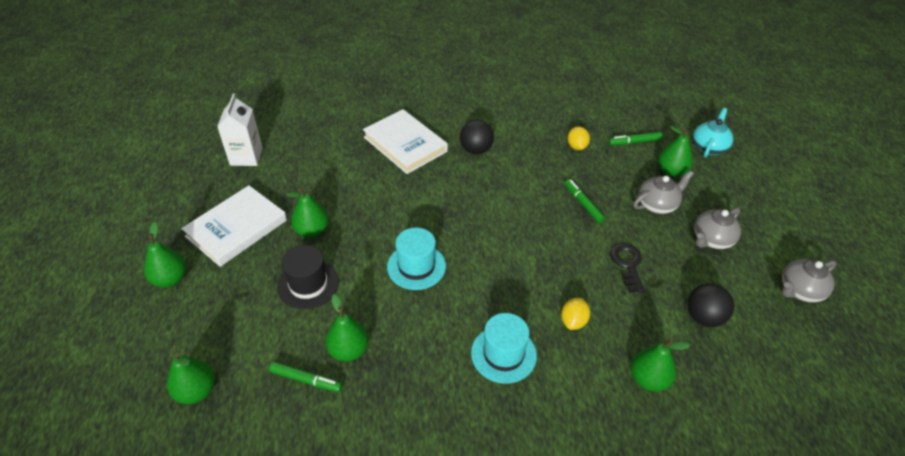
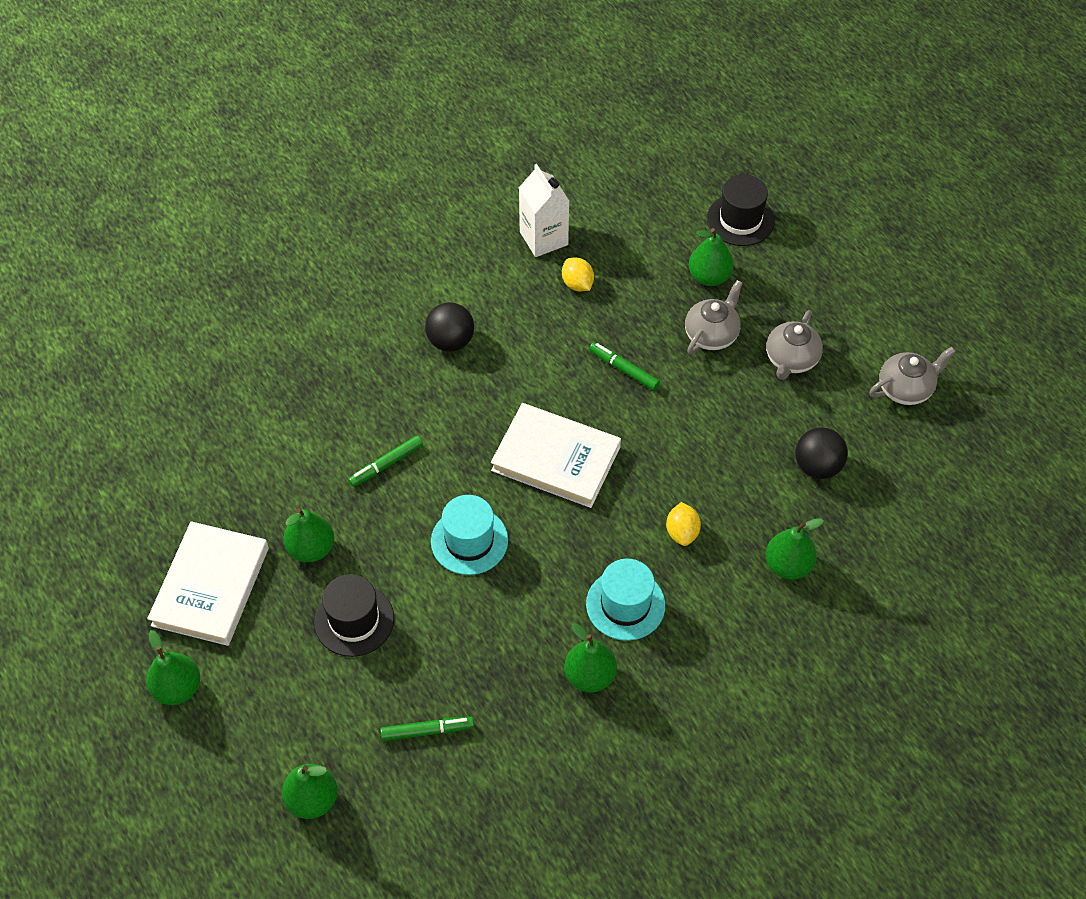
camera: 25 degrees left, 10 degrees up
white carton [217,93,263,166] -> white carton moved to [519,164,569,257]
green pear [325,294,369,362] -> green pear moved to [564,623,617,693]
white book [363,109,448,174] -> white book moved to [491,403,621,508]
green marker [609,132,663,145] -> green marker moved to [348,436,423,487]
black key [610,243,645,293] -> none
turquoise teapot [693,108,734,158] -> black hat [707,175,775,246]
grey teapot [781,259,837,303] -> grey teapot turned 150 degrees counterclockwise [869,347,956,405]

